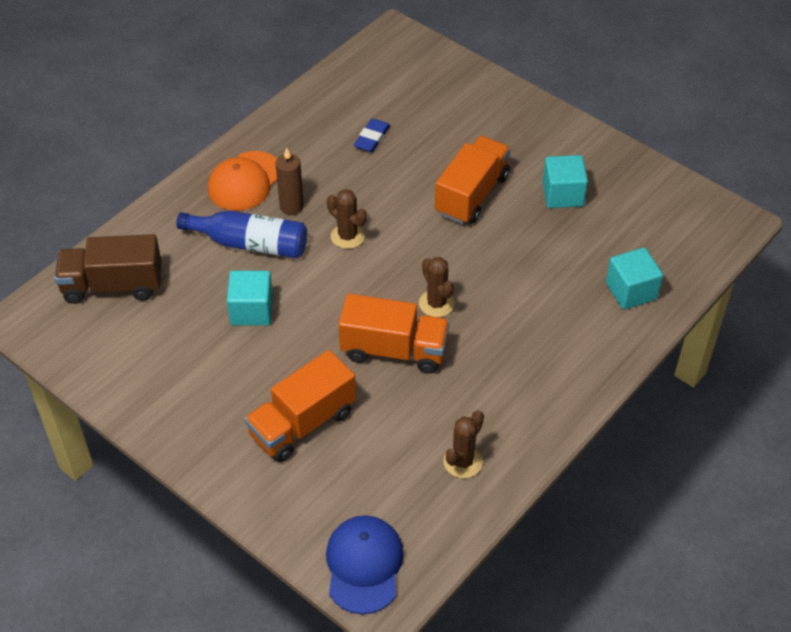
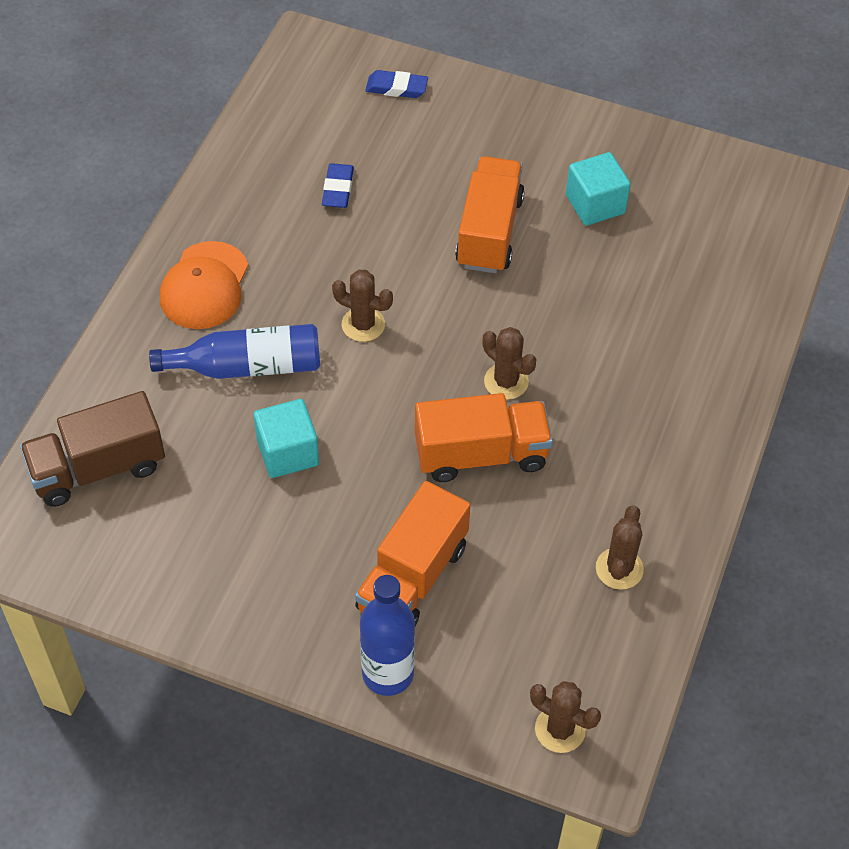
camera: 20 degrees left, 5 degrees up
brown candle [276,147,304,215] -> none
blue cap [326,515,404,614] -> brown cactus [530,681,601,753]
turquoise cube [606,248,663,309] -> none
none -> blue bottle [360,575,415,696]
none -> blue eraser [365,70,428,98]

